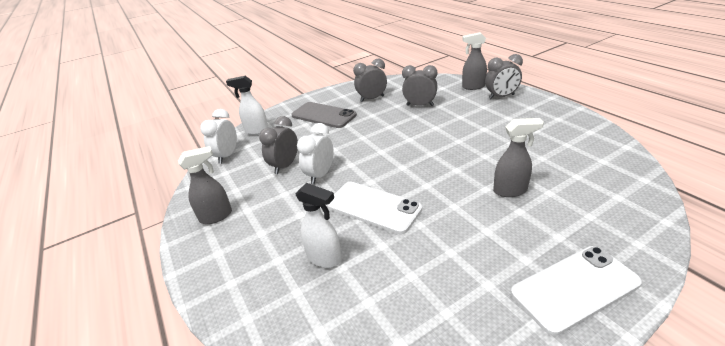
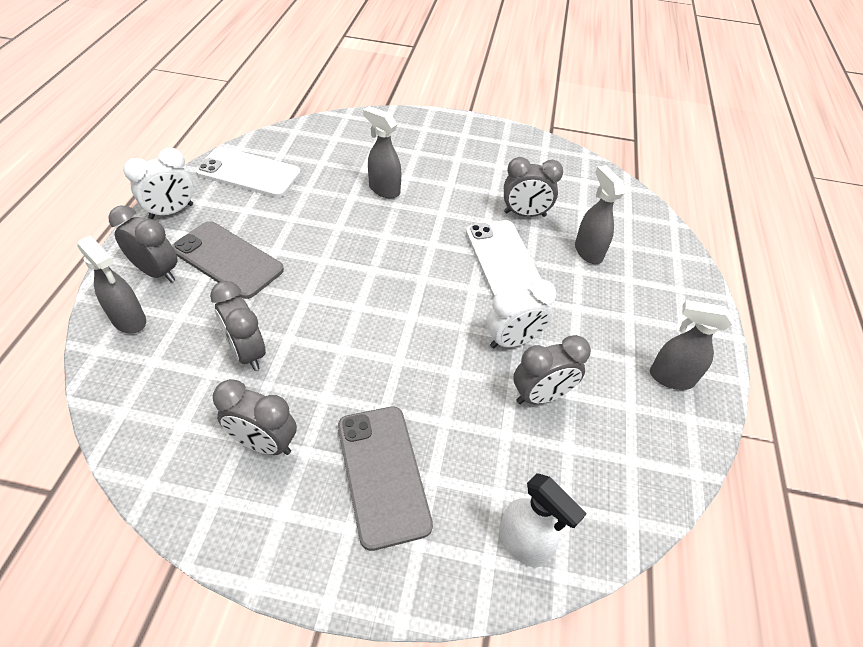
camera: 145 degrees left, 15 degrees up
white clock [200,109,237,164] -> white clock moved to [123,148,193,219]
white spray bottle [295,183,342,268] -> grey spray bottle [575,165,625,264]
white phone [511,246,642,336] -> white phone moved to [195,147,301,197]
none -> grey phone [172,221,284,299]
none -> grey clock [504,157,563,217]

